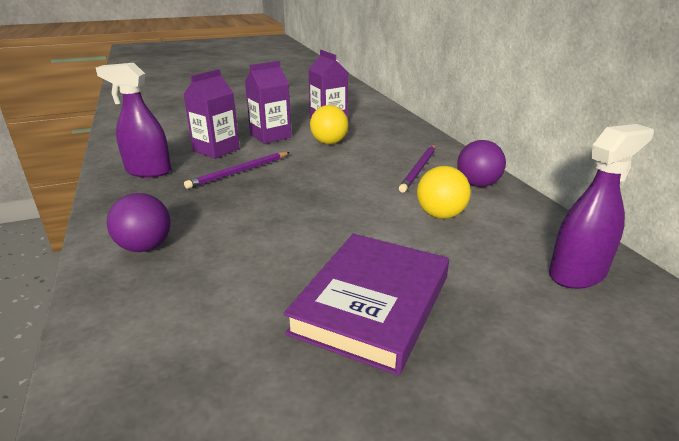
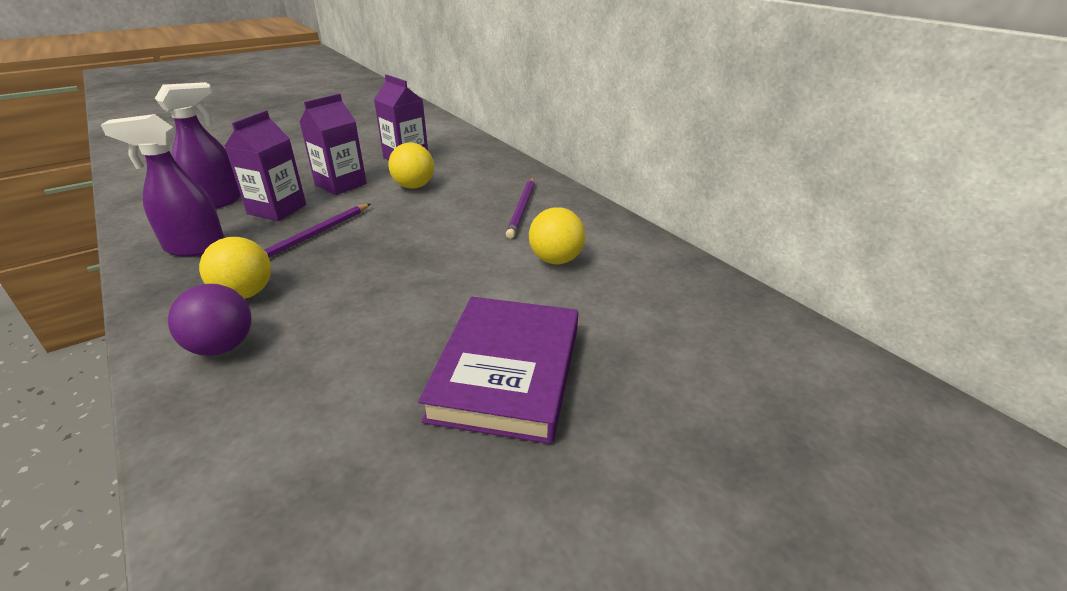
camera: 15 degrees left, 5 degrees up
purple ball [457,140,506,187] -> none
purple spray bottle [549,124,654,289] -> purple spray bottle moved to [155,82,241,209]
none -> yellow ball [199,237,271,299]

